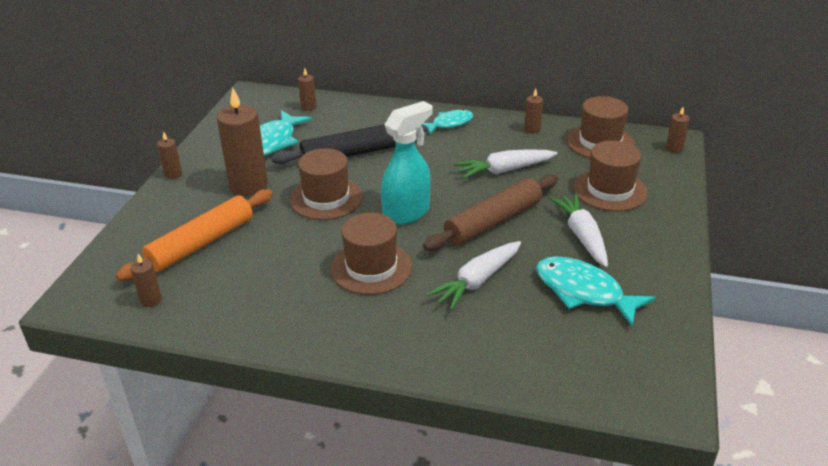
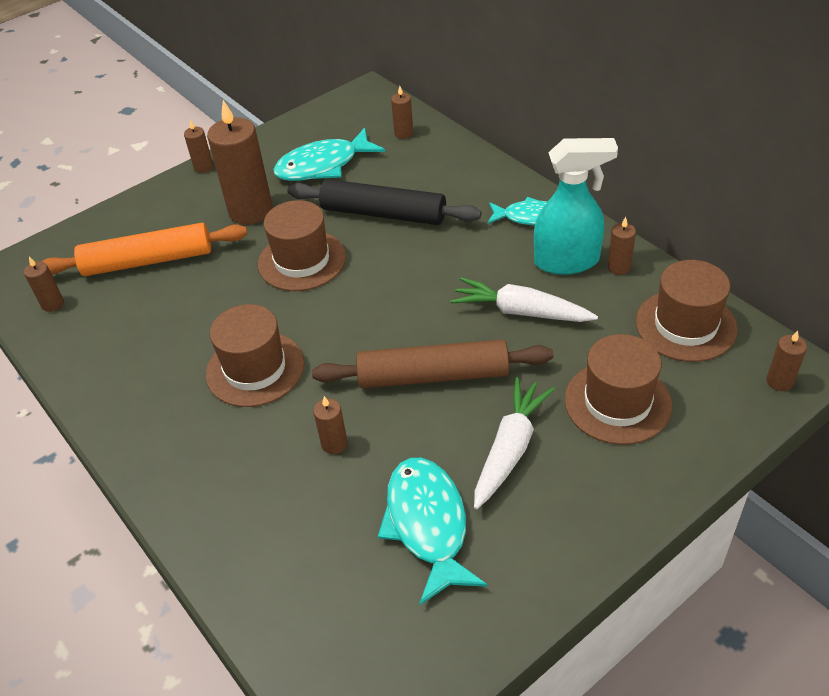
camera: 40 degrees right, 10 degrees up
turquoise spray bottle [381,101,433,225] -> turquoise spray bottle moved to [534,138,618,275]
white carrot [426,241,521,311] -> brown candle [313,396,348,454]

